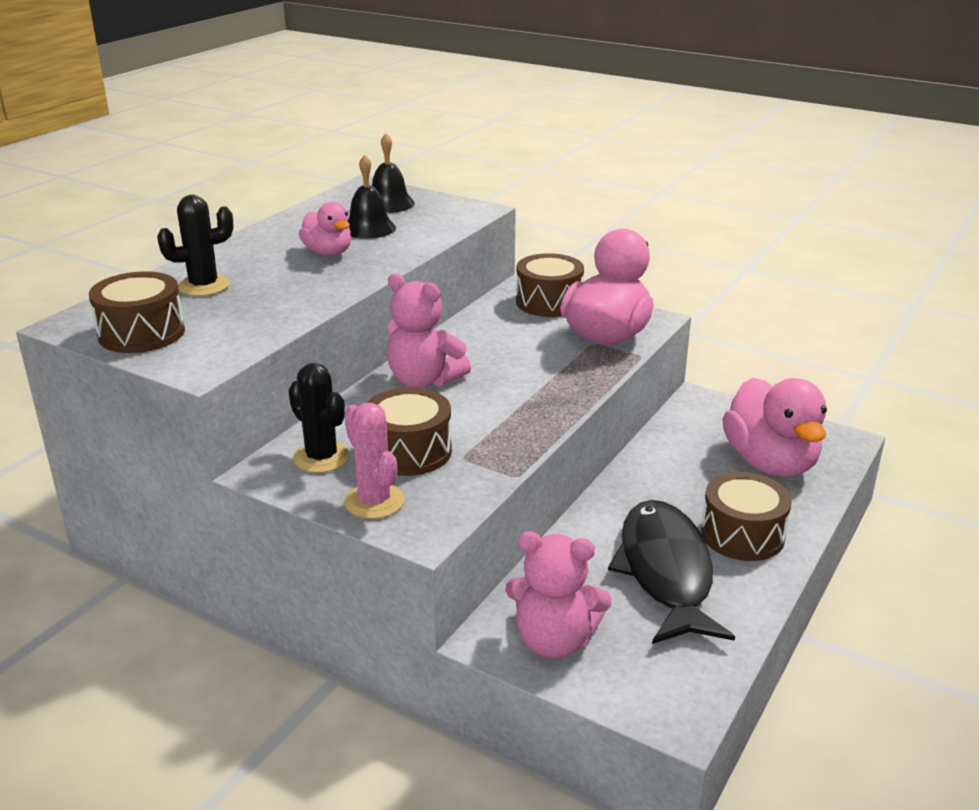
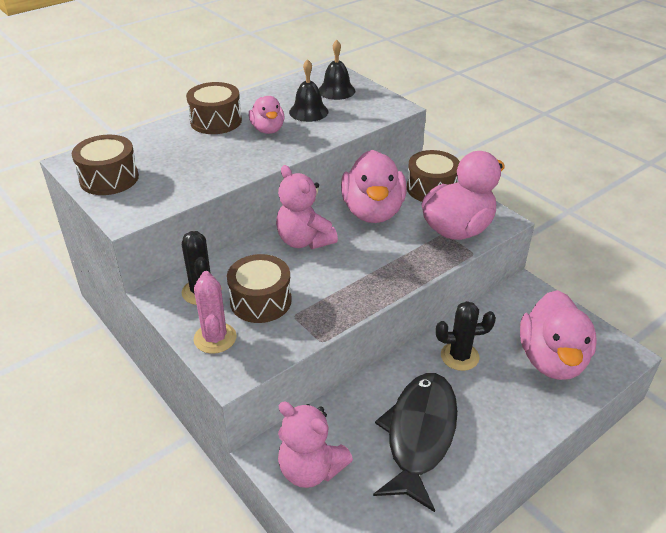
camera: 20 degrees right, 10 degrees up
black cactus [157,195,233,296] -> black cactus moved to [436,301,496,371]
brown drum [701,472,792,561] -> brown drum moved to [186,82,242,134]
none -> pink duck [341,150,407,223]

